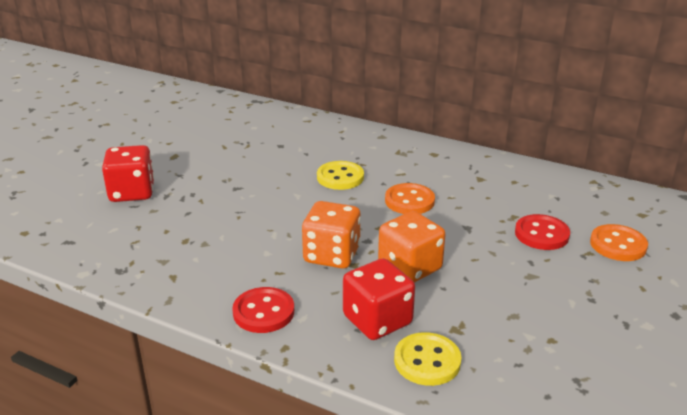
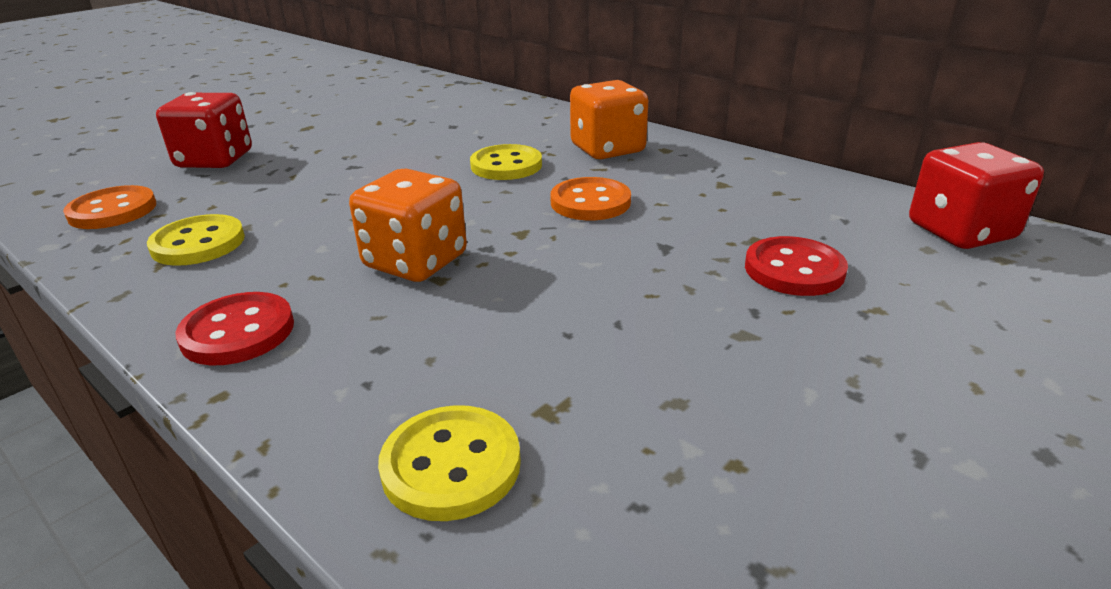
camera: 15 degrees right, 0 degrees up
red dice [343,258,415,340] -> red dice moved to [909,142,1044,249]
orange dice [378,211,446,283] -> orange dice moved to [570,80,648,159]
orange button [590,224,648,261] -> orange button moved to [63,185,156,229]
none -> yellow button [147,214,245,266]

